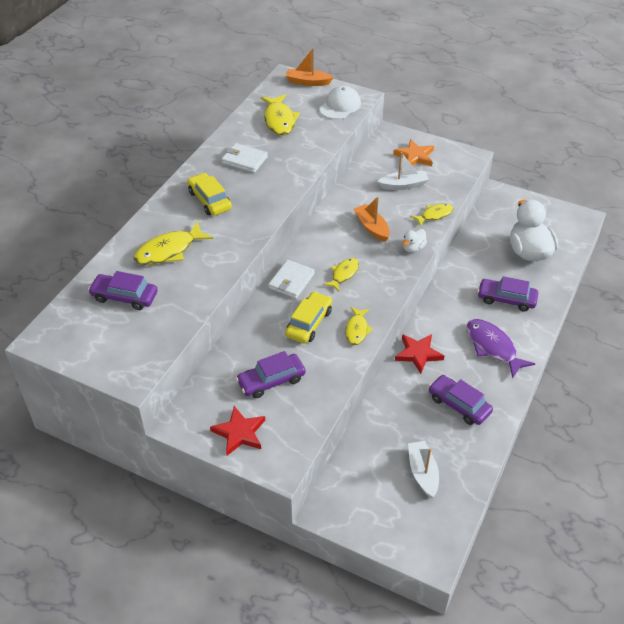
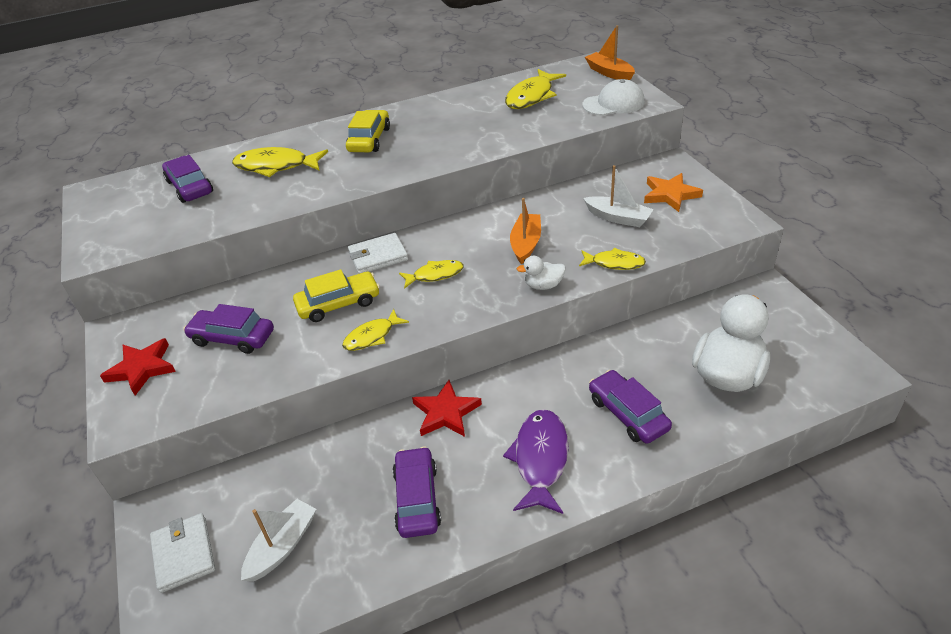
camera: 45 degrees right, 5 degrees down
white wallet [221,143,268,173] -> white wallet moved to [150,513,215,593]

